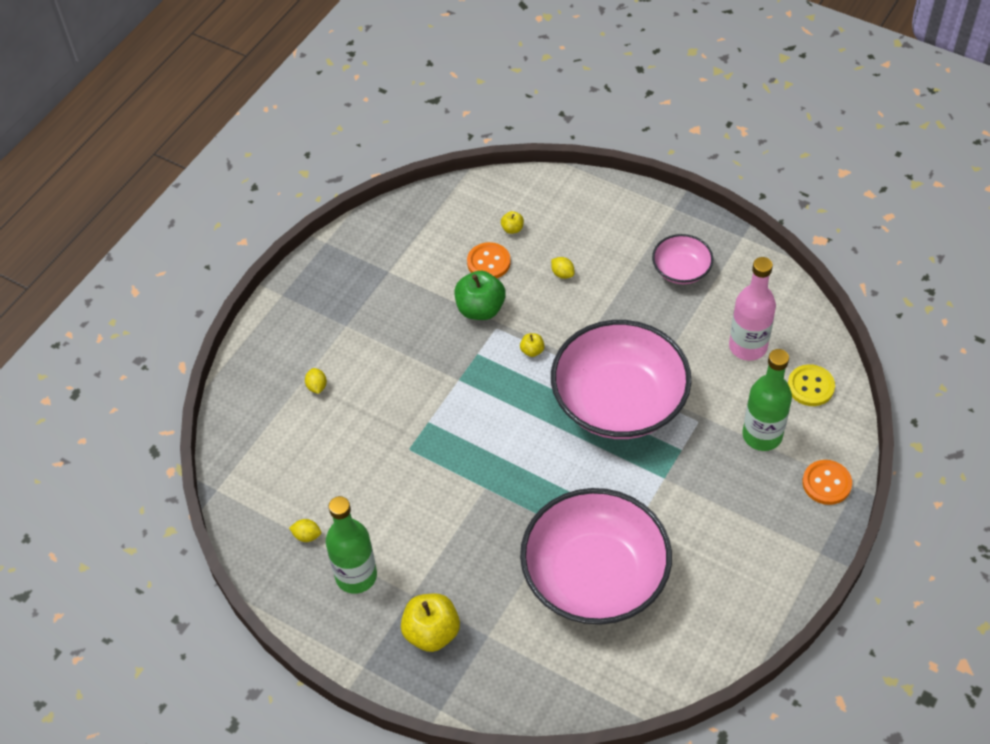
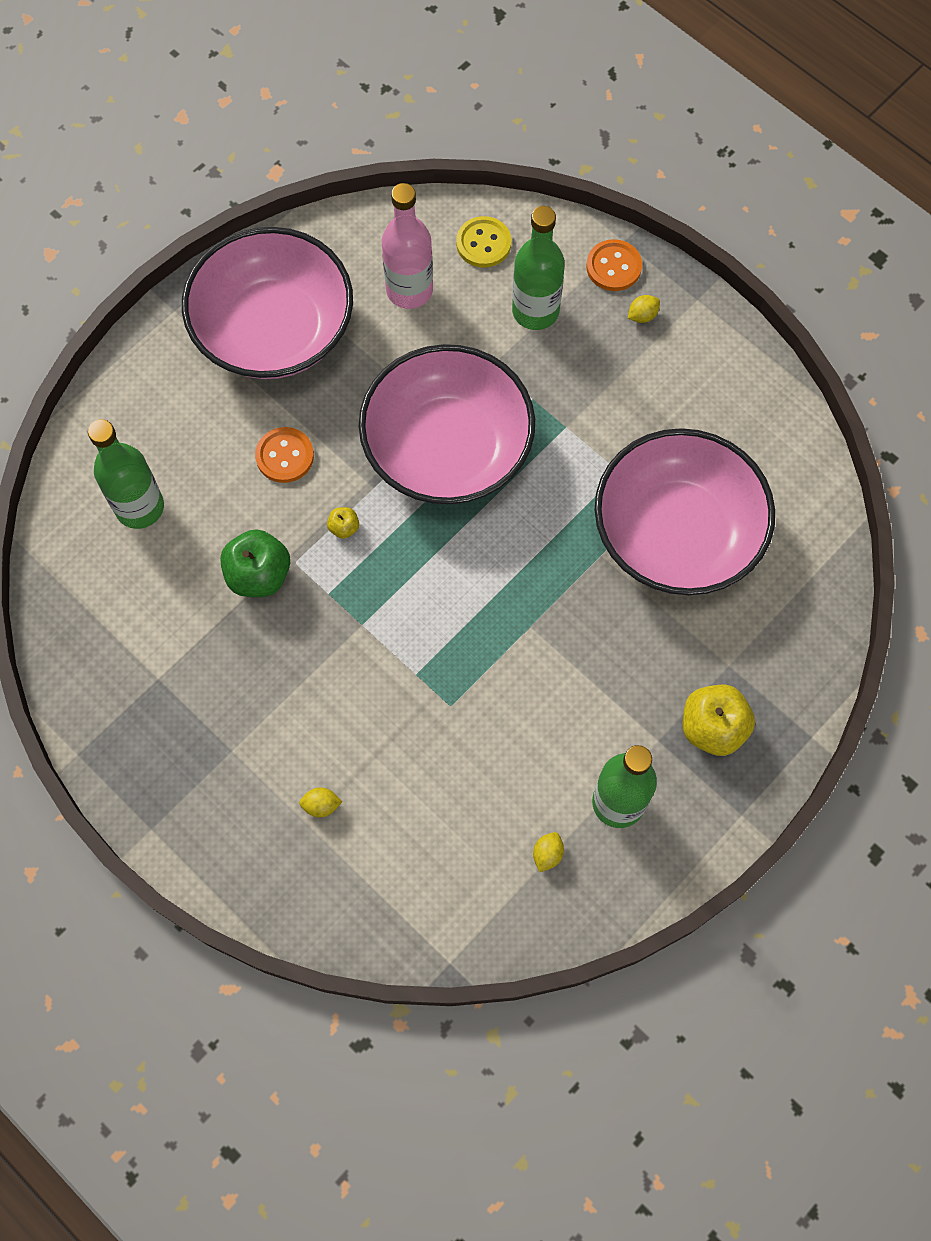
camera: 80 degrees left, 15 degrees up
orange button [467,242,511,278] -> orange button moved to [255,427,314,483]
yellow apple [501,211,524,234] -> green bottle [88,419,164,529]
yellow lemon [551,257,574,279] -> yellow lemon moved to [628,295,660,323]
pink bowl [652,234,713,284] -> pink bowl [182,227,353,379], size x2.14

